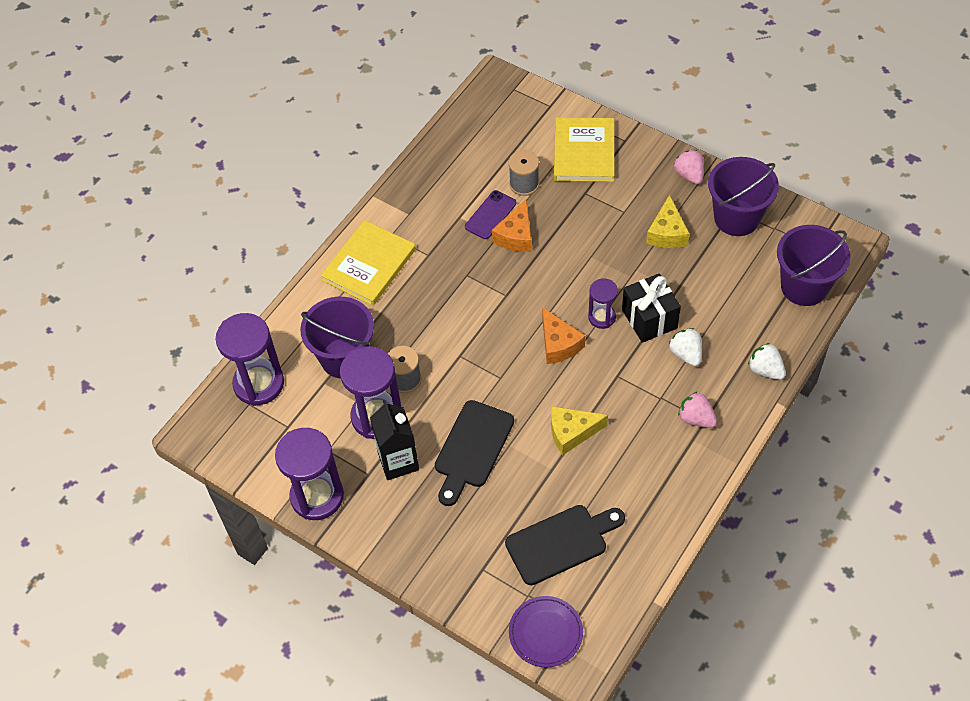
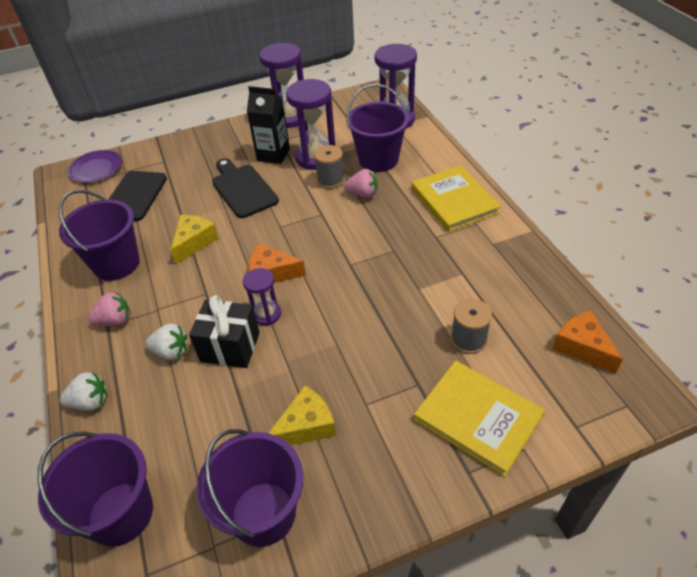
camera: 125 degrees right, 10 degrees down
purple phone [465,190,516,239] -> none
orange cheese [492,199,532,252] -> orange cheese moved to [553,310,623,374]
yellow cheese [646,195,690,248] -> yellow cheese turned 105 degrees clockwise [269,385,336,445]
pink strawberry [674,150,704,184] -> pink strawberry moved to [344,169,378,198]
none -> purple bucket [59,190,140,281]

